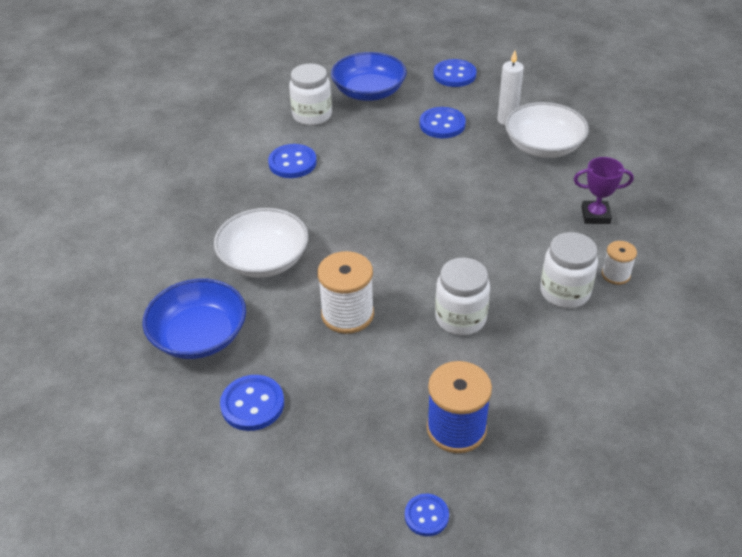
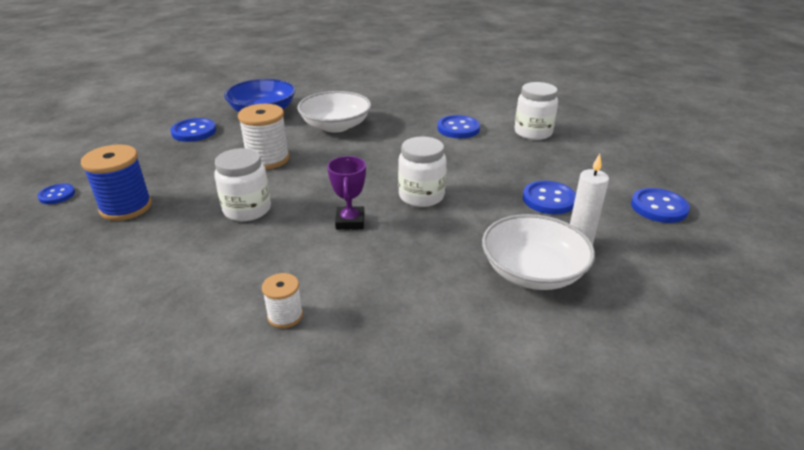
camera: 85 degrees right, 10 degrees down
blue bowl [331,52,407,101] -> none
white jar [540,232,598,308] -> white jar moved to [398,136,446,207]
purple trophy [574,157,634,224] -> purple trophy moved to [327,156,366,230]

